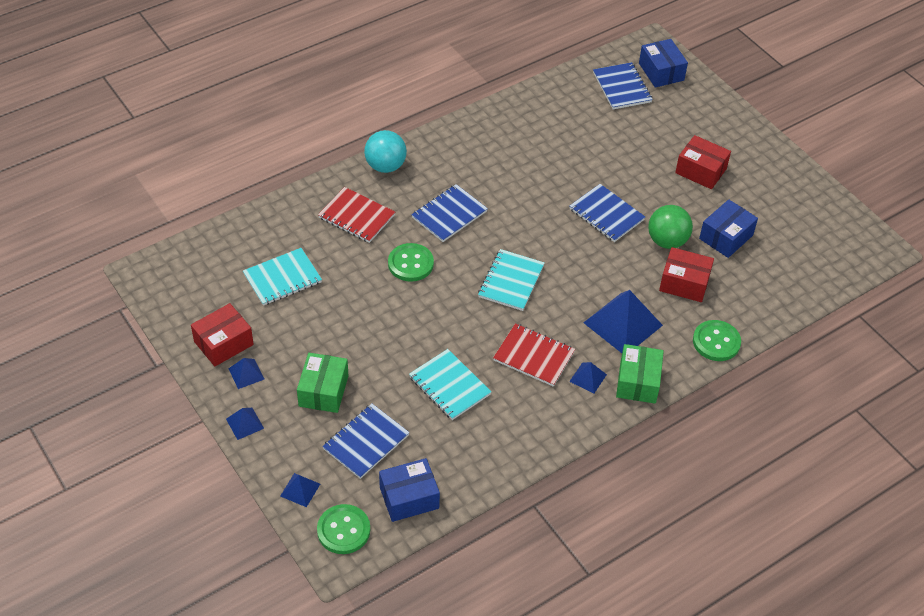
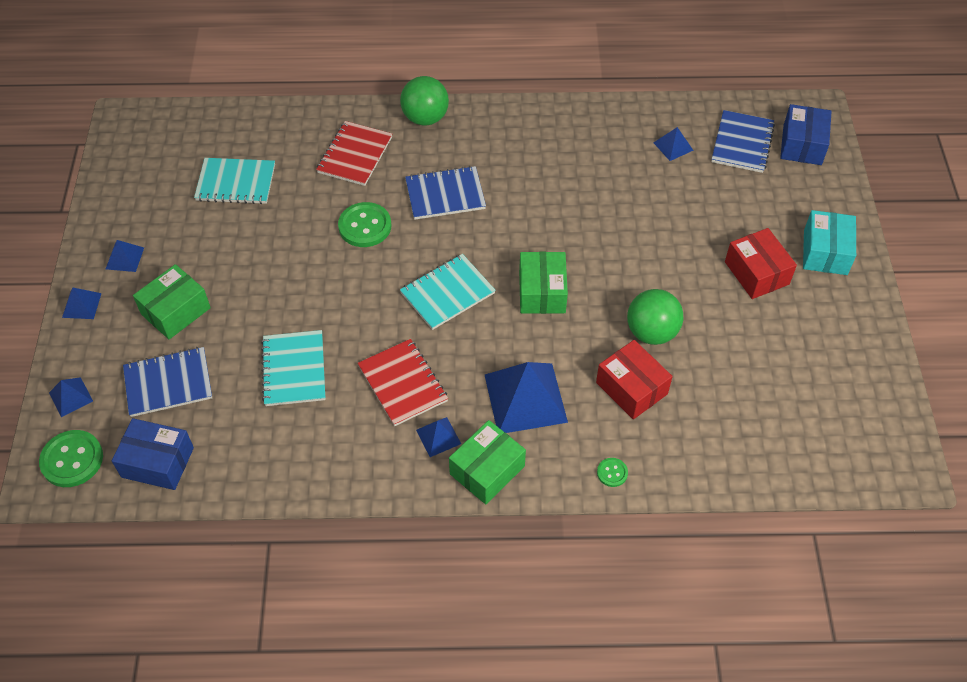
camera: 35 degrees right, 5 degrees up
red box [191,303,254,366] -> none
red notebook [318,187,395,243] -> red notebook turned 45 degrees clockwise [316,121,392,186]
turquoise ball [364,130,407,173] -> green ball [400,76,449,126]
blue notebook [569,184,645,242] -> none
green button [693,320,741,361] -> green button [597,458,628,487], size x0.50
blue box [699,199,758,258] -> none
none -> green box [519,252,568,314]
none -> blue pyramid [654,127,694,161]
none -> turquoise box [803,210,856,275]

